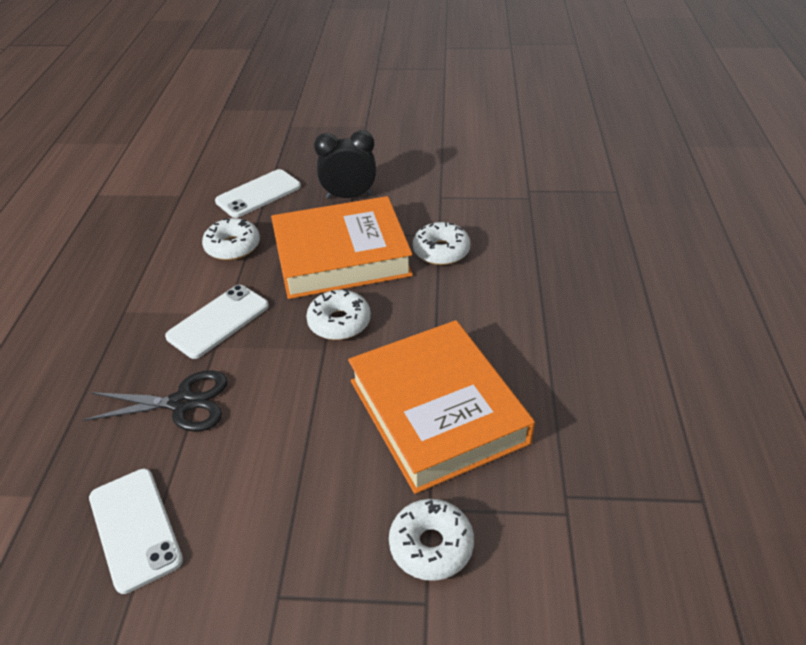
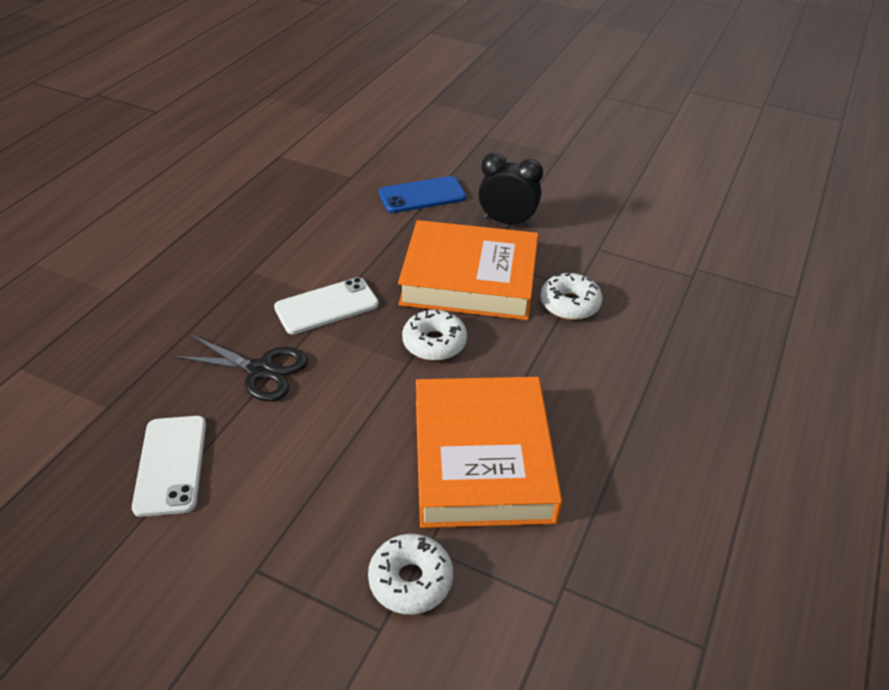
camera: 20 degrees right, 0 degrees up
white donut [202,218,260,260] -> none
white phone [215,169,301,218] -> blue phone [379,176,466,213]

